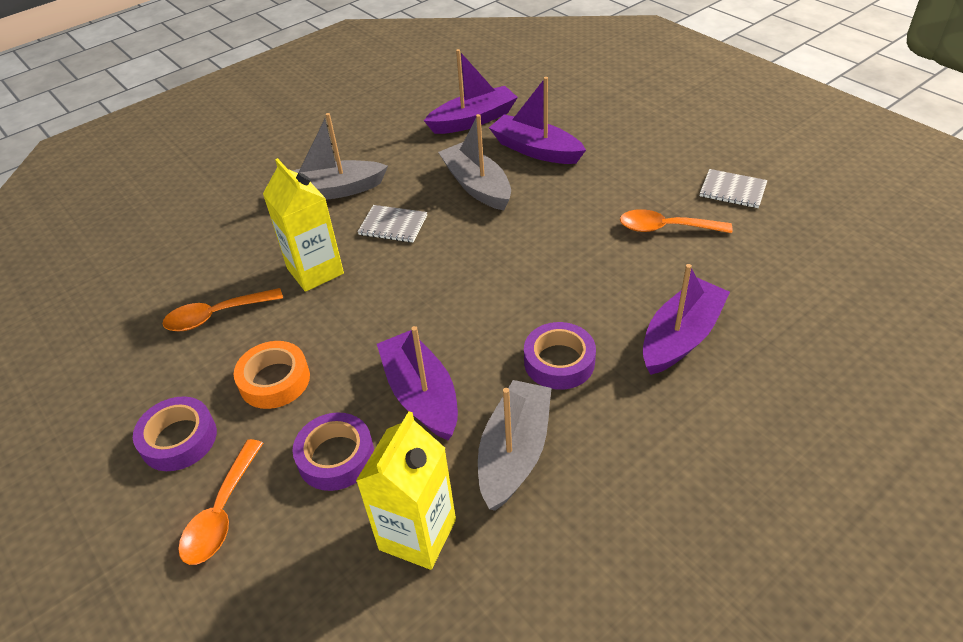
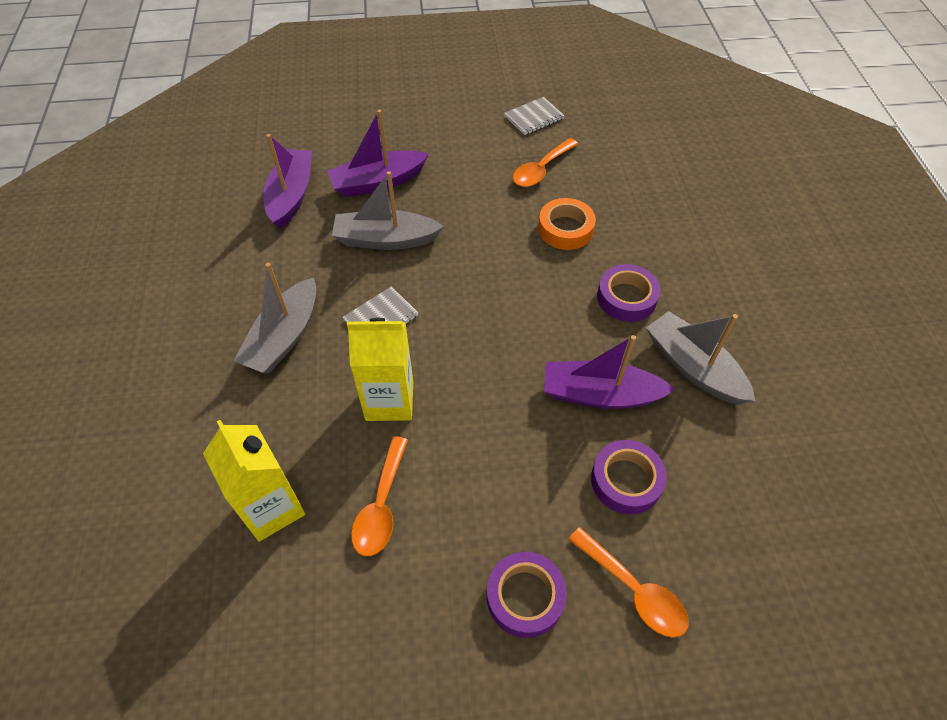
camera: 60 degrees left, 10 degrees up
orange tape [234,341,310,409] -> orange tape moved to [538,198,596,250]
yellow carton [356,411,456,570] -> yellow carton moved to [203,420,305,542]
purple boat [643,264,730,375] -> none

